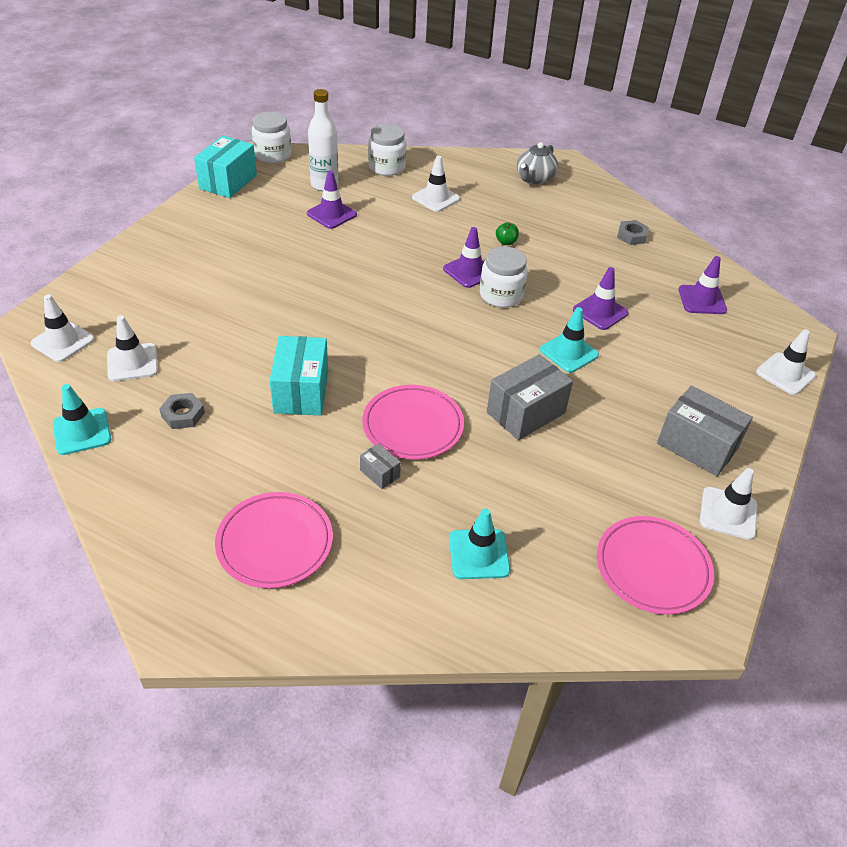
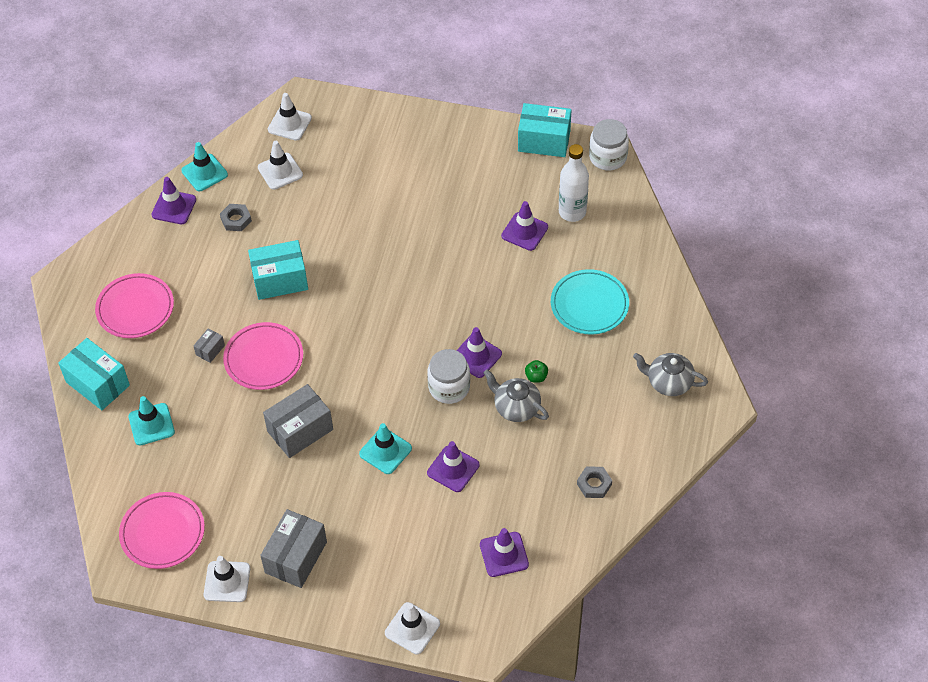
camera: 80 degrees right, 10 degrees up
white jar [368,124,407,176] -> none
white traffic cone [412,156,460,212] -> turquoise plate [551,269,629,335]
grey box [487,354,573,440] -> grey box turned 75 degrees counterclockwise [263,384,333,458]
none -> turquoise box [58,338,130,410]
none -> purple traffic cone [151,177,196,224]
none -> grey teapot [484,369,549,422]

